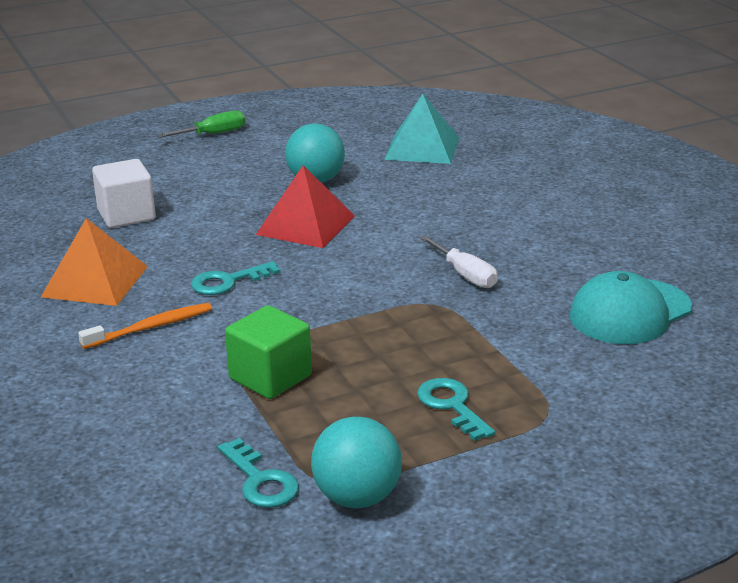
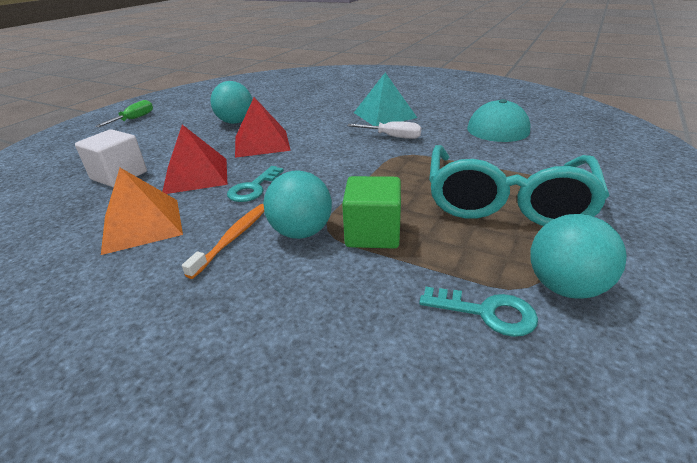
camera: 35 degrees left, 5 degrees up
turquoise pyramid [384,93,459,164] -> turquoise pyramid moved to [354,73,417,126]
turquoise key [417,378,495,441] -> turquoise glasses [429,145,610,226]
none -> red pyramid [162,125,228,194]
none -> turquoise ball [263,171,332,239]

